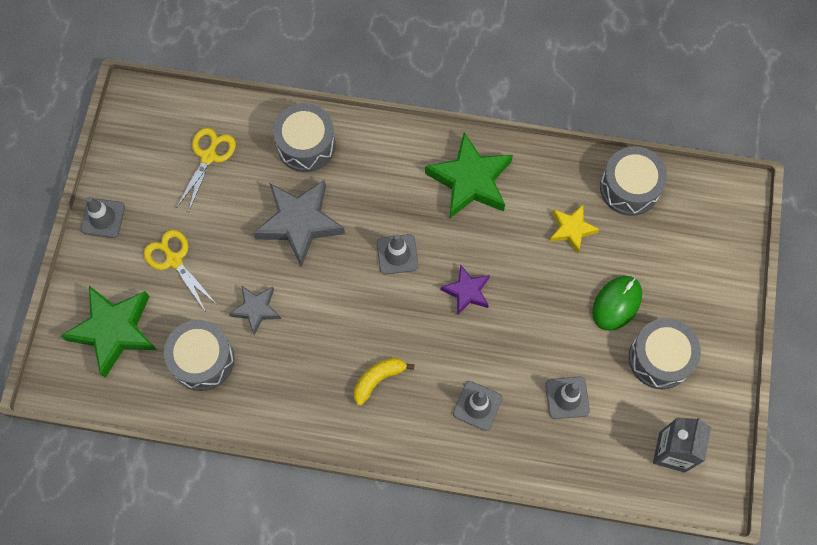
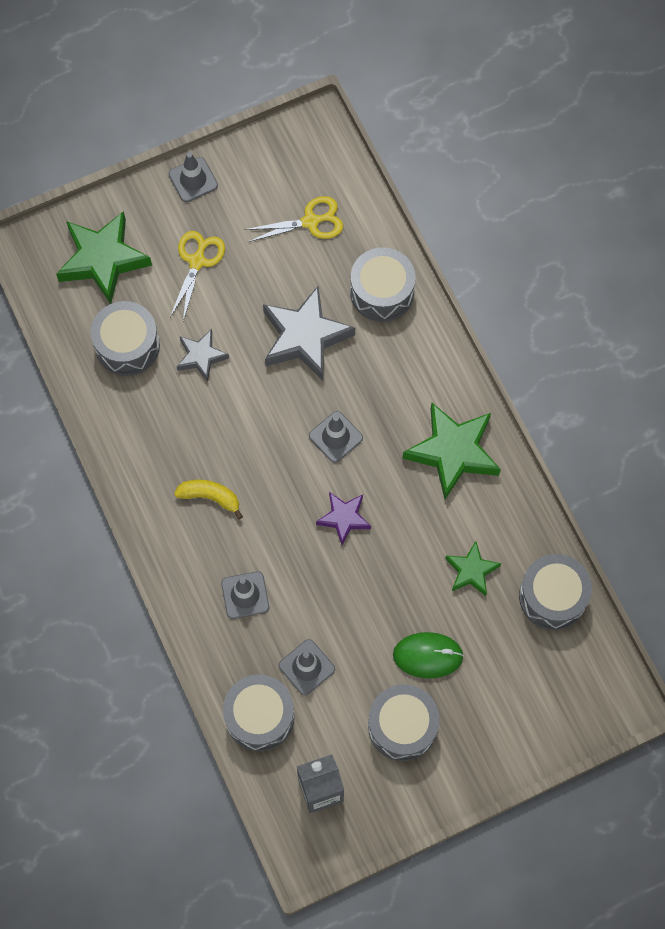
camera: 55 degrees right, 0 degrees up
yellow star [549,205,600,253] -> green star [445,541,501,596]
none -> grey drum [223,674,294,751]

